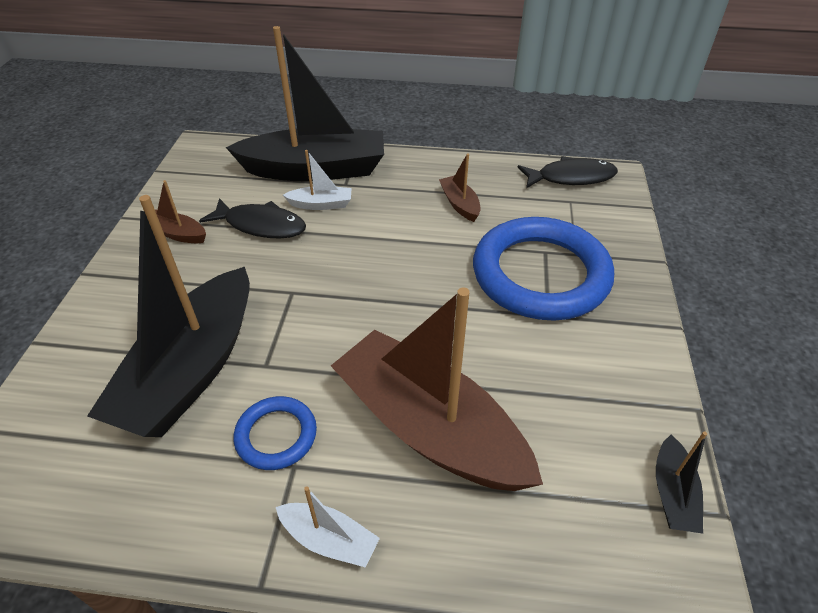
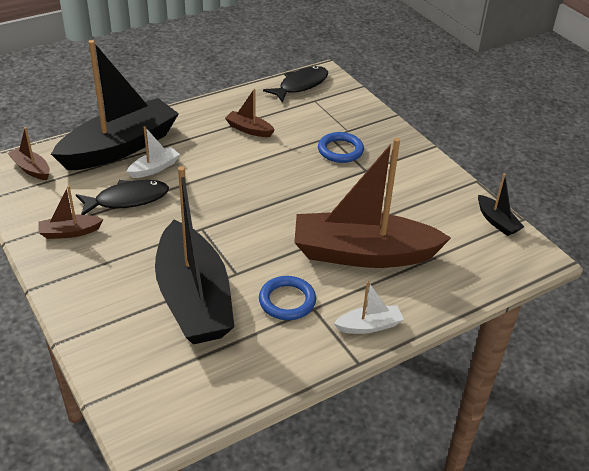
camera: 40 degrees left, 5 degrees down
blue ring [473,217,614,321] -> blue ring [318,132,364,163], size x0.47
none -> brown boat [7,127,50,180]

